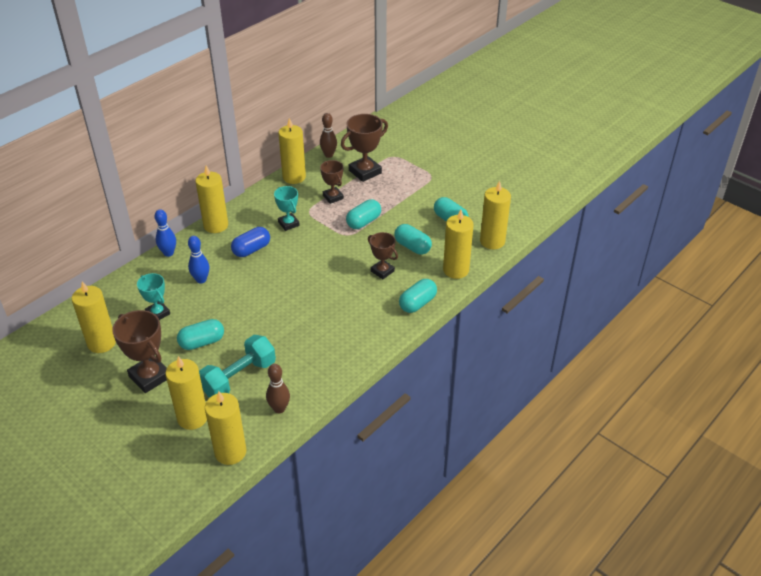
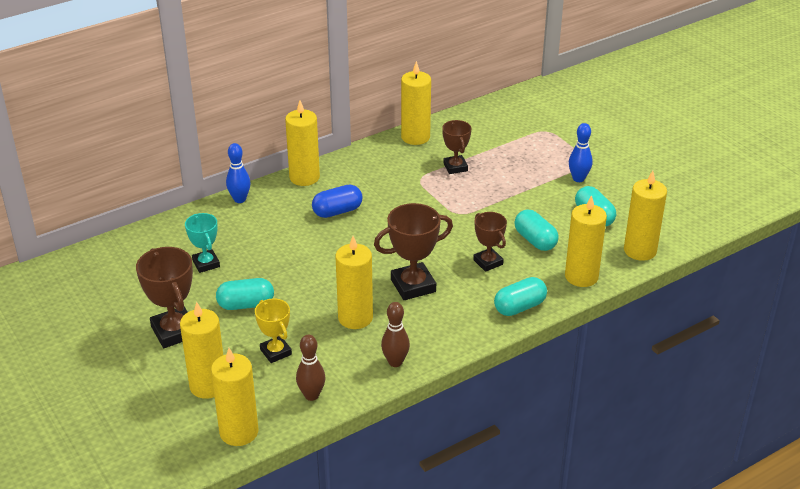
camera: 15 degrees right, 5 degrees down
yellow candle [72,281,116,353] -> yellow candle moved to [335,236,373,329]
blue bowling pin [188,236,209,284] -> blue bowling pin moved to [569,123,593,182]
turquoise dumbbell [199,335,276,398] -> yellow trophy [255,299,292,363]
turquoise trophy [274,186,300,231] -> none
brown bowling pin [320,113,337,158] -> brown bowling pin moved to [381,302,410,367]
brown trophy [341,114,388,182] -> brown trophy moved to [374,203,453,300]
turquoise capsule [346,199,381,229] -> none

